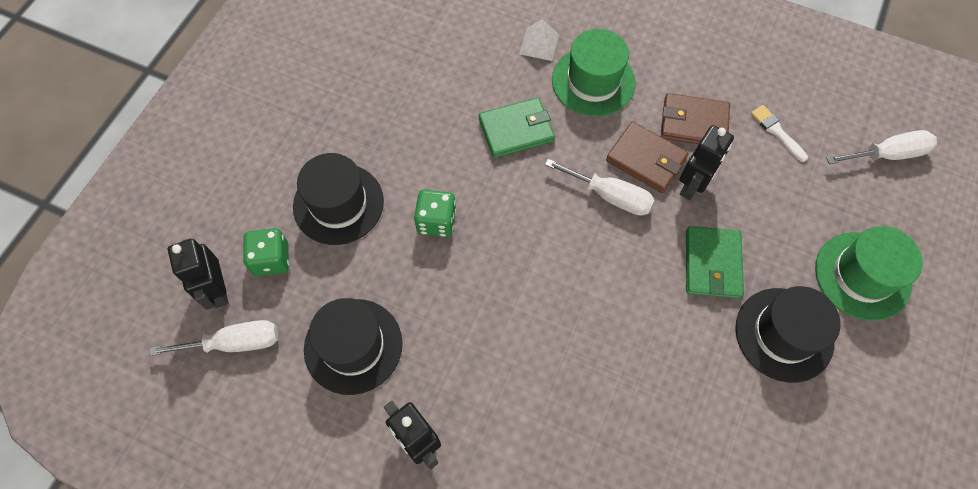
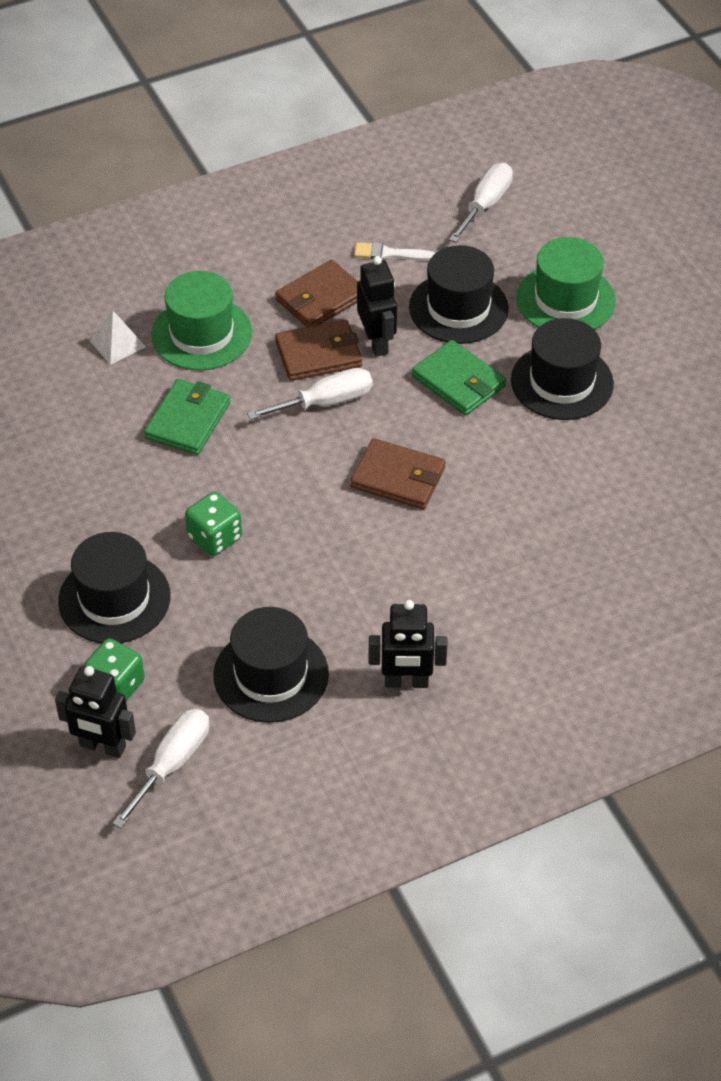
camera: 50 degrees left, 15 degrees down
none -> brown wallet [351,438,446,509]
none -> black hat [409,245,509,344]

